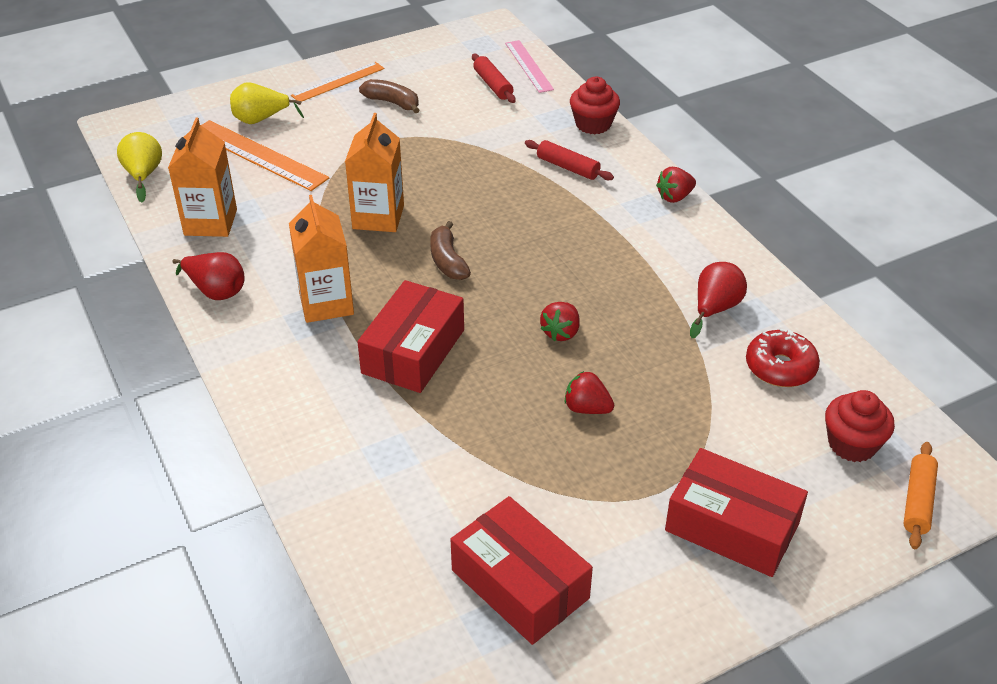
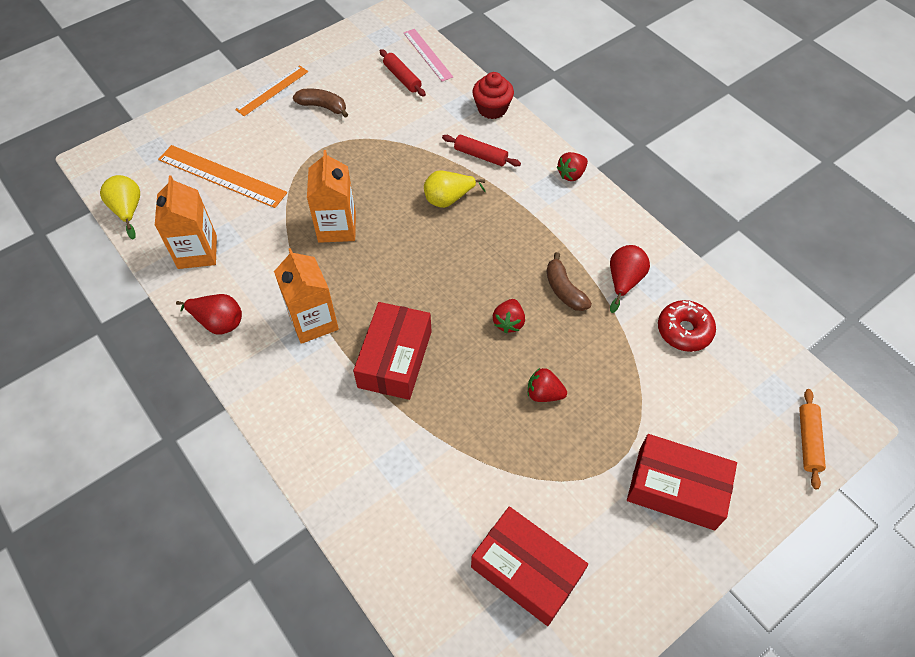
camera: 10 degrees left, 15 degrees up
yellow pear [230,82,304,124] -> yellow pear moved to [424,170,486,208]
brown banana [430,221,471,280] -> brown banana moved to [546,252,592,311]
red cupcake [825,390,895,462] -> none

